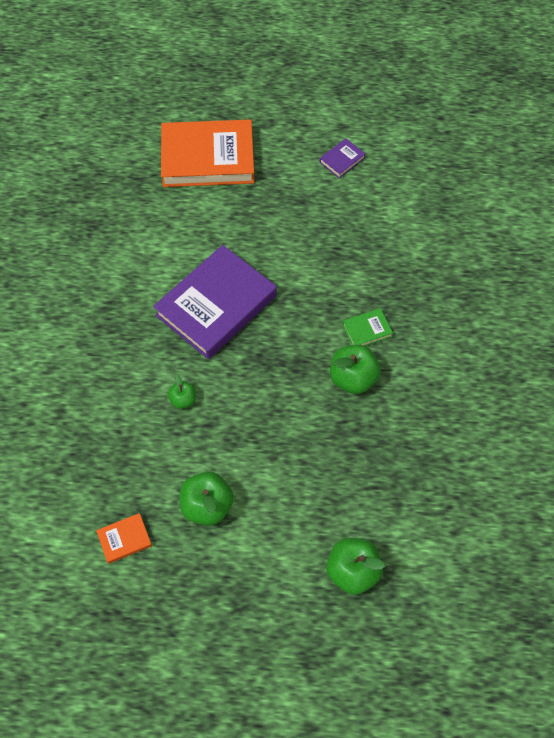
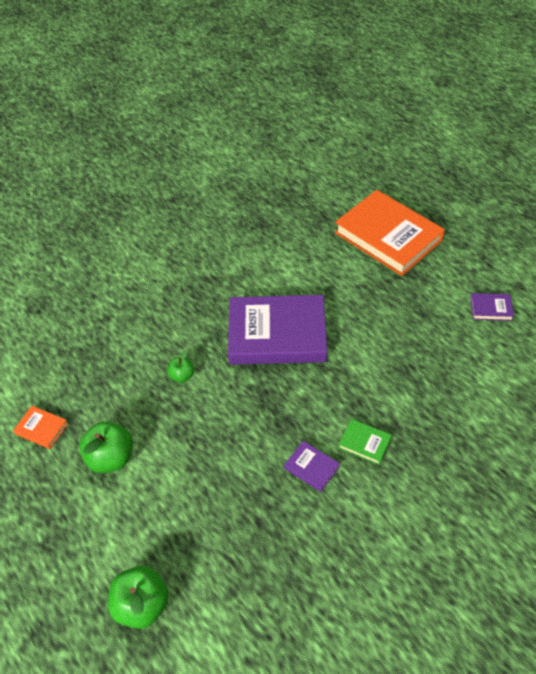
camera: 50 degrees right, 10 degrees down
green apple [330,345,381,394] -> purple book [284,441,340,492]

